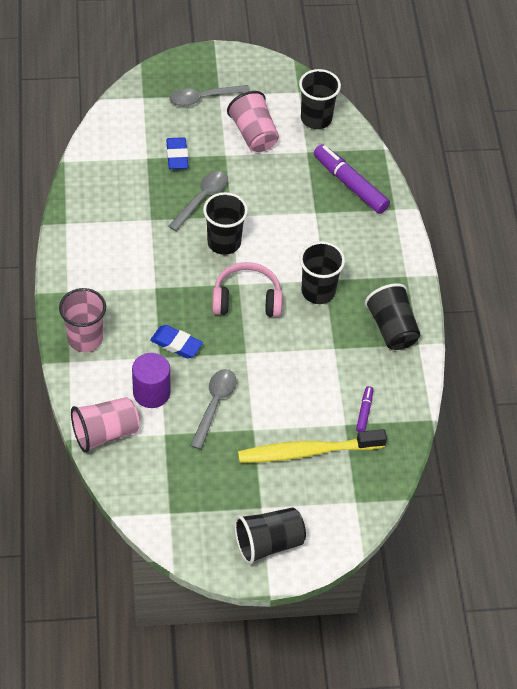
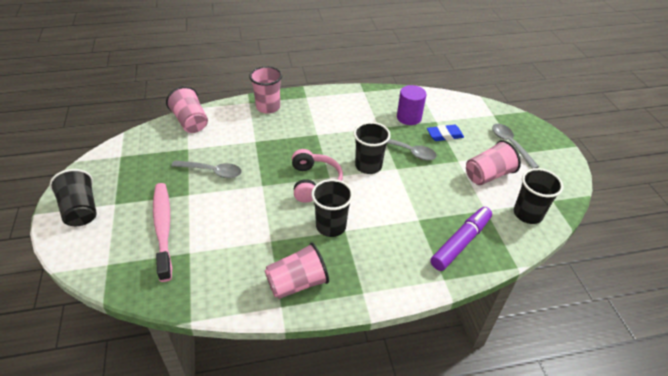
camera: 85 degrees right, 10 degrees down
purple cylinder [132,353,170,408] -> purple cylinder moved to [397,85,426,125]
blue eraser [150,325,203,358] -> none
yellow toothbrush [238,429,387,463] -> pink toothbrush [153,183,172,282]
purple marker [356,386,373,432] -> none
black cup [365,283,420,350] -> pink cup [265,243,329,299]

